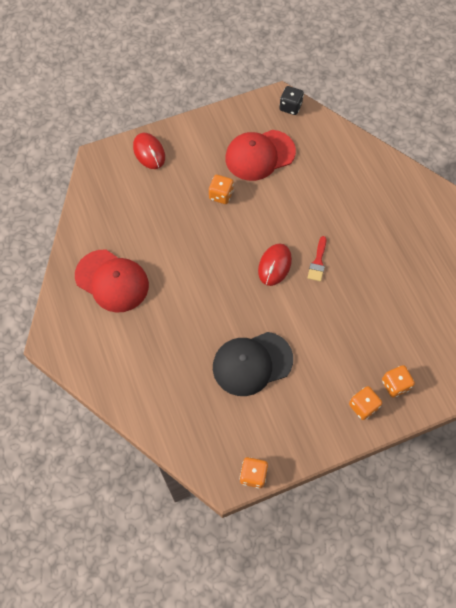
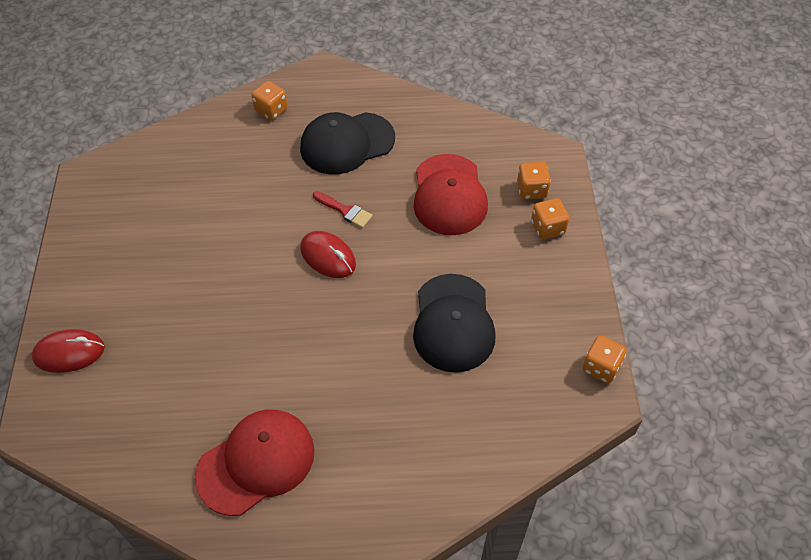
camera: 70 degrees left, 10 degrees down
orange dice [209,175,234,204] -> orange dice moved to [251,81,288,120]
red cap [225,130,296,181] -> red cap moved to [414,154,488,235]
black dice [279,86,304,115] -> none
none -> black cap [300,112,395,174]

